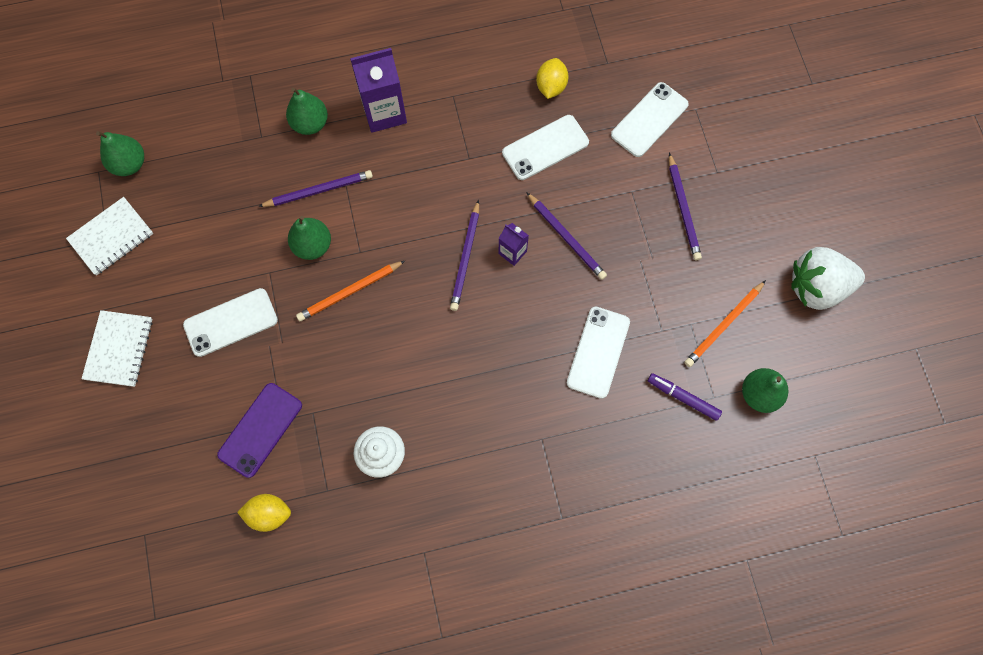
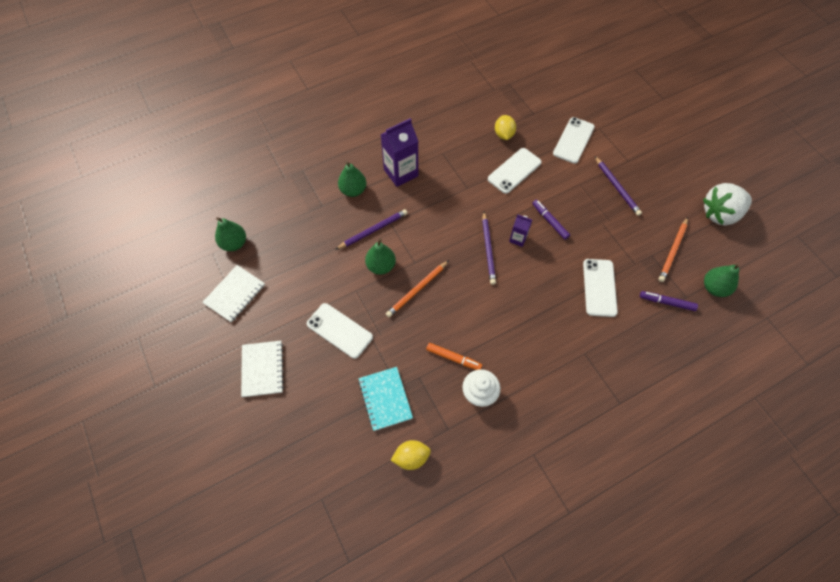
camera: 15 degrees left, 10 degrees down
white phone [183,288,278,357] -> white phone turned 75 degrees clockwise [307,303,373,359]
purple phone [217,383,302,478] -> turquoise notebook [358,367,413,431]
purple pencil [526,192,607,280] -> purple marker [532,200,570,240]
none -> orange marker [426,343,482,370]

